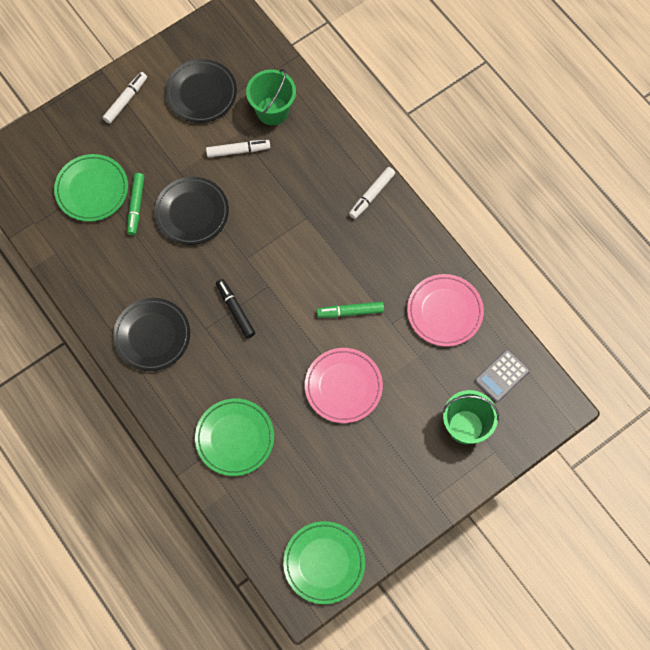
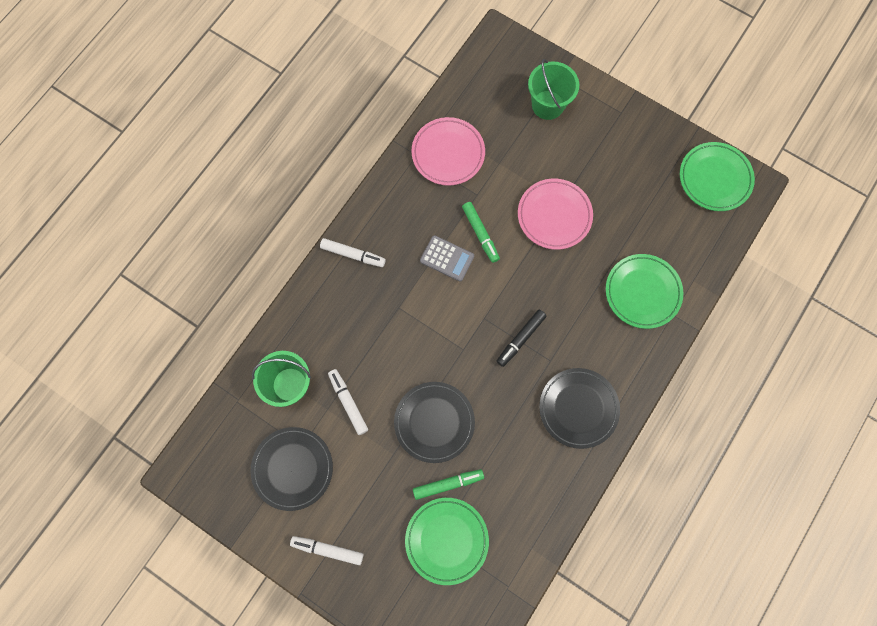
camera: 110 degrees left, 5 degrees up
grey calculator [475,349,530,402] -> grey calculator moved to [420,235,474,281]

